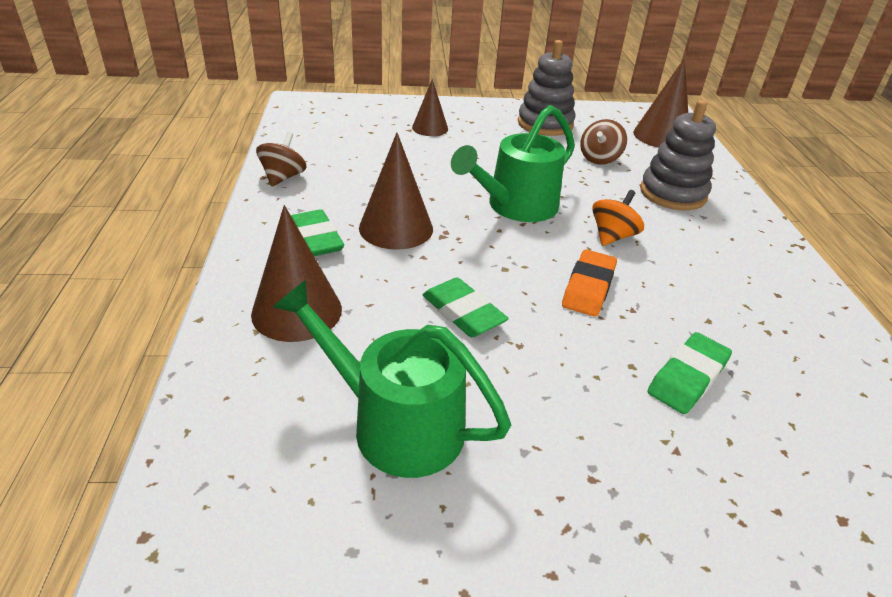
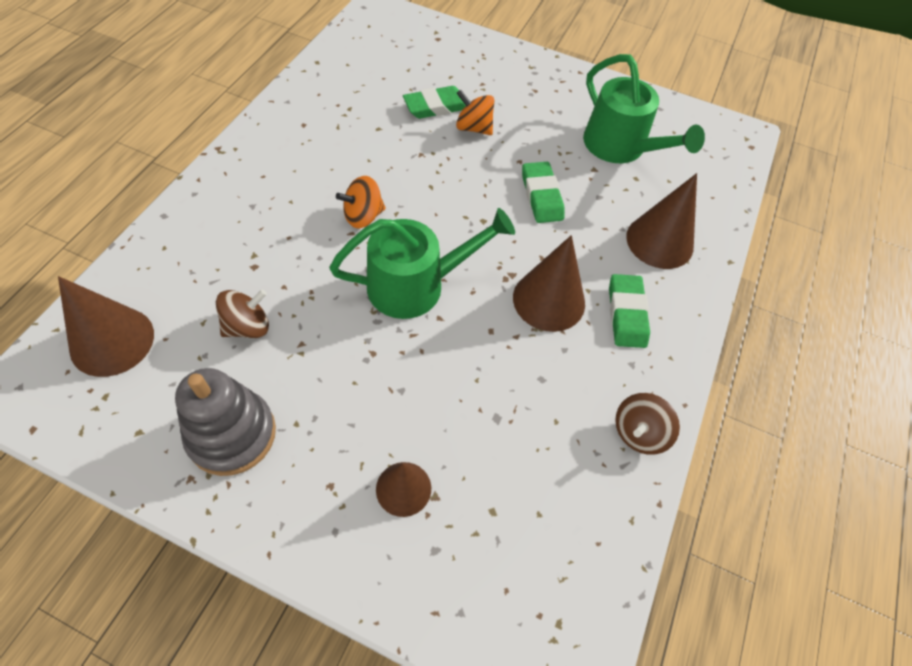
camera: 155 degrees left, 20 degrees up
orange eraser [562,249,617,317] -> none
grey stacking toy [640,100,716,210] -> none
none -> orange spinning top [456,89,494,135]

